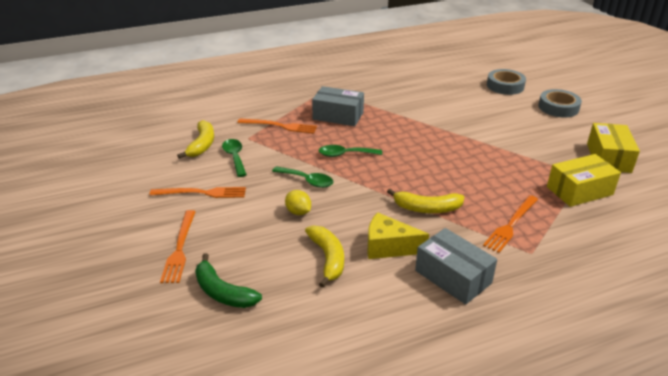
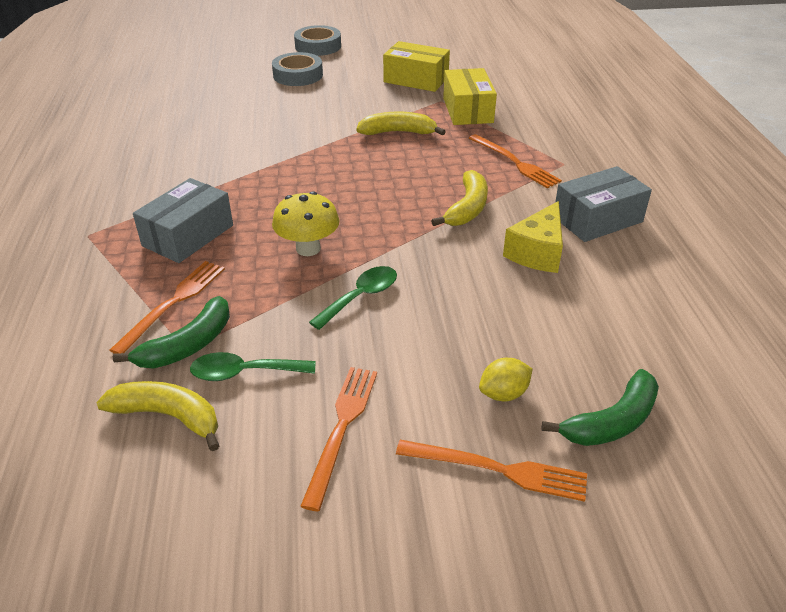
camera: 75 degrees left, 5 degrees up
yellow lemon [285,190,311,215] -> yellow lemon moved to [479,358,533,401]
yellow banana [305,225,344,288] -> yellow banana moved to [356,111,446,136]
green spoon [318,145,382,157] -> yellow mushroom [272,191,339,256]
grey tape [487,69,526,95] -> grey tape moved to [294,25,341,56]
none -> green banana [113,296,230,369]

